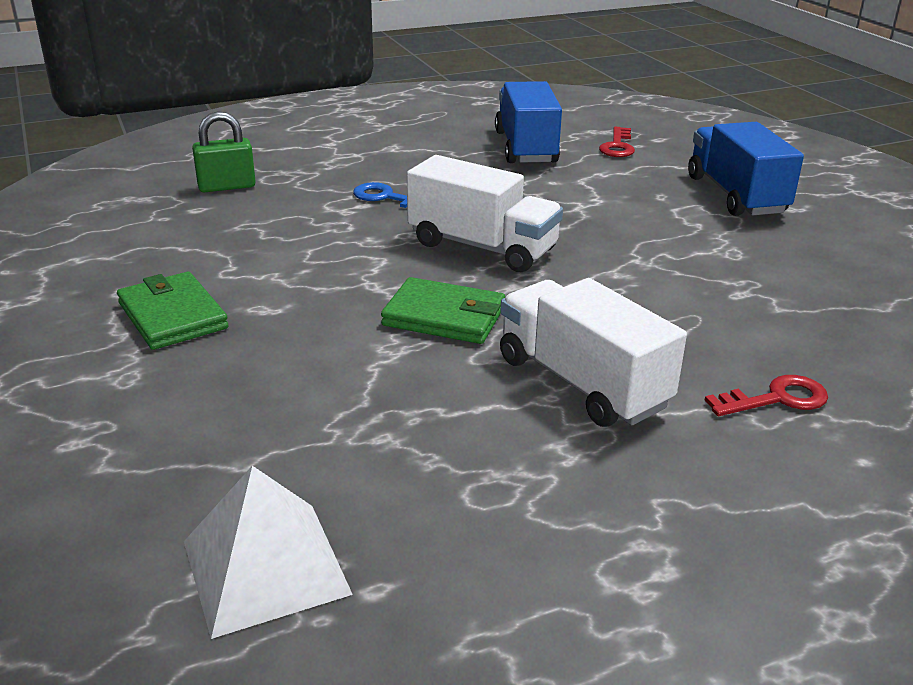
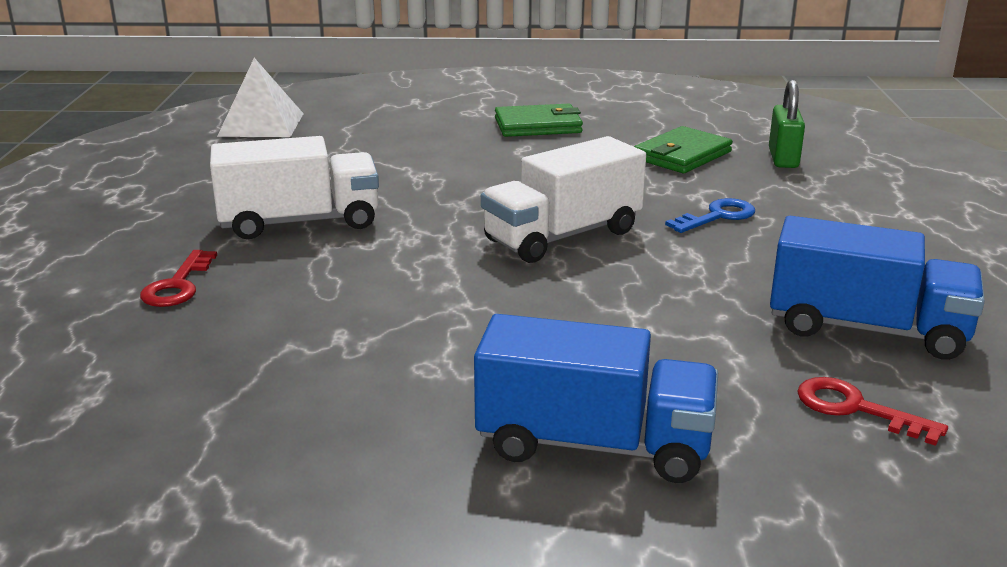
camera: 115 degrees right, 5 degrees down
green wallet [381,277,505,344] -> green wallet moved to [634,126,733,173]

